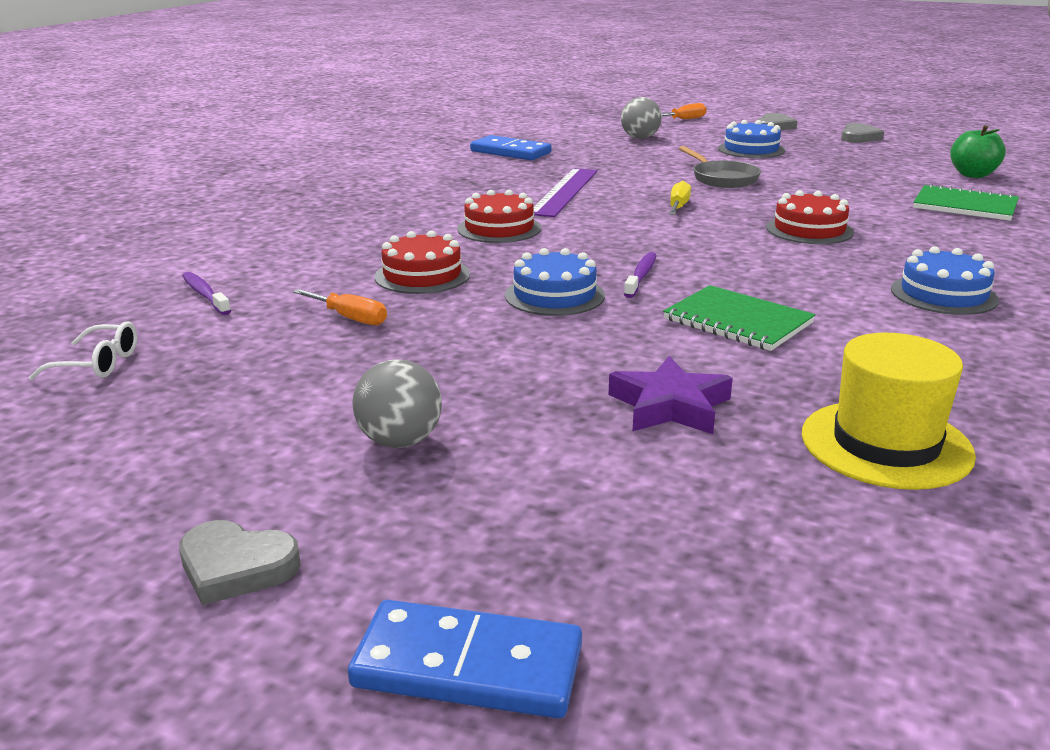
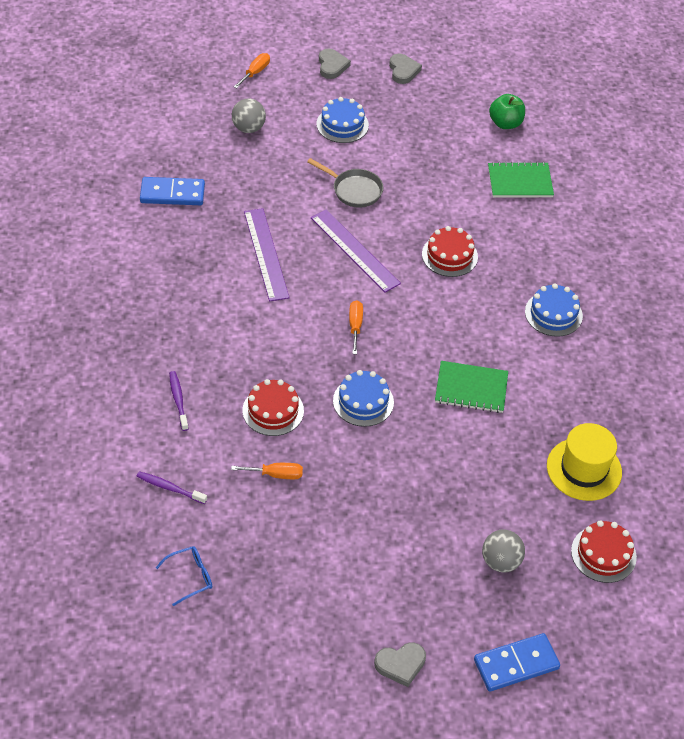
camera: 35 degrees left, 25 degrees up
white glasses [29,321,137,380] -> blue glasses [156,546,212,606]
grey ball [353,359,442,448] -> grey ball moved to [482,530,525,572]
red cake [457,190,541,243] -> red cake moved to [571,520,637,583]
purple star [608,356,733,434] -> none
purple toothbrush [624,252,657,298] -> purple toothbrush moved to [169,371,189,431]
yellow screwdriver [669,181,691,215] -> purple ruler [311,209,401,293]
none -> orange screwdriver [349,300,363,354]

